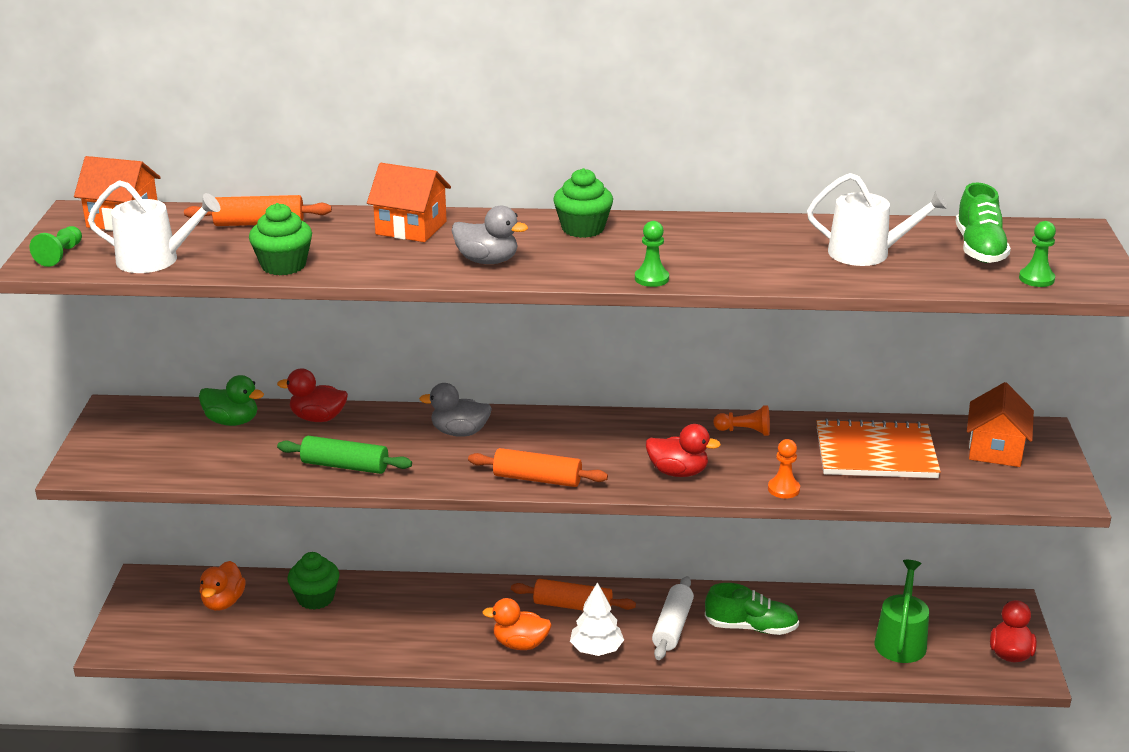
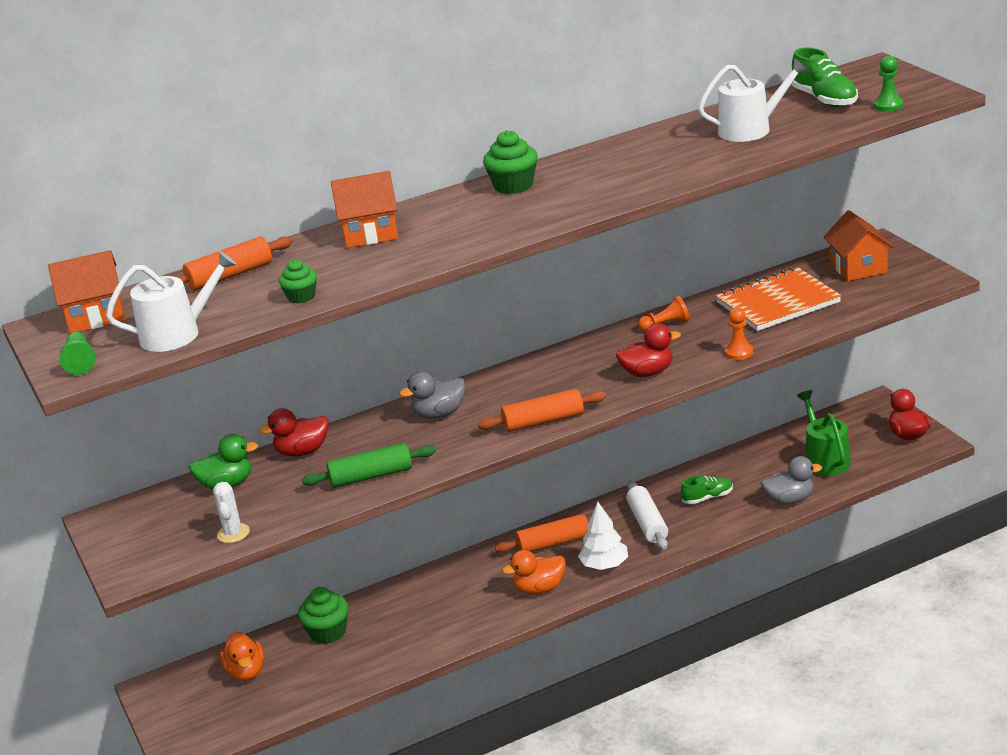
camera: 25 degrees left, 0 degrees up
green cupcake [249,203,312,275] -> green cupcake [279,259,317,304], size x0.64
grey duck [452,206,528,264] -> grey duck moved to [761,456,822,505]
green pawn [635,221,669,287] -> none
green shoe [705,583,799,635] -> green shoe [681,476,733,504], size x0.66
none -> white cactus [213,482,250,543]

